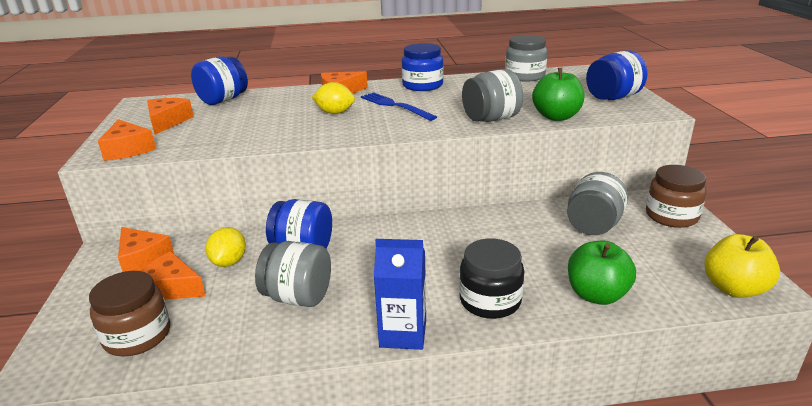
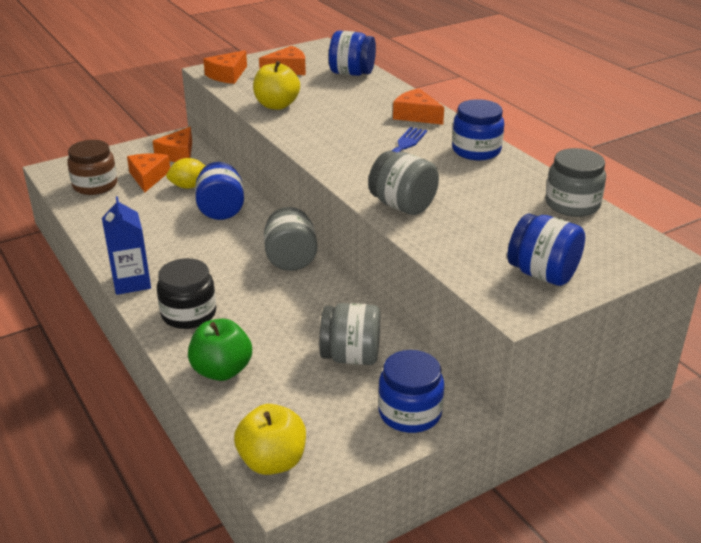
camera: 65 degrees right, 5 degrees up
grey jar [255,241,331,307] -> grey jar moved to [264,207,318,271]
yellow lemon [312,82,355,114] -> none
green apple [532,68,584,121] -> none
brown jar [646,165,707,228] -> blue jar [378,350,444,433]
none -> yellow apple [253,61,300,110]

